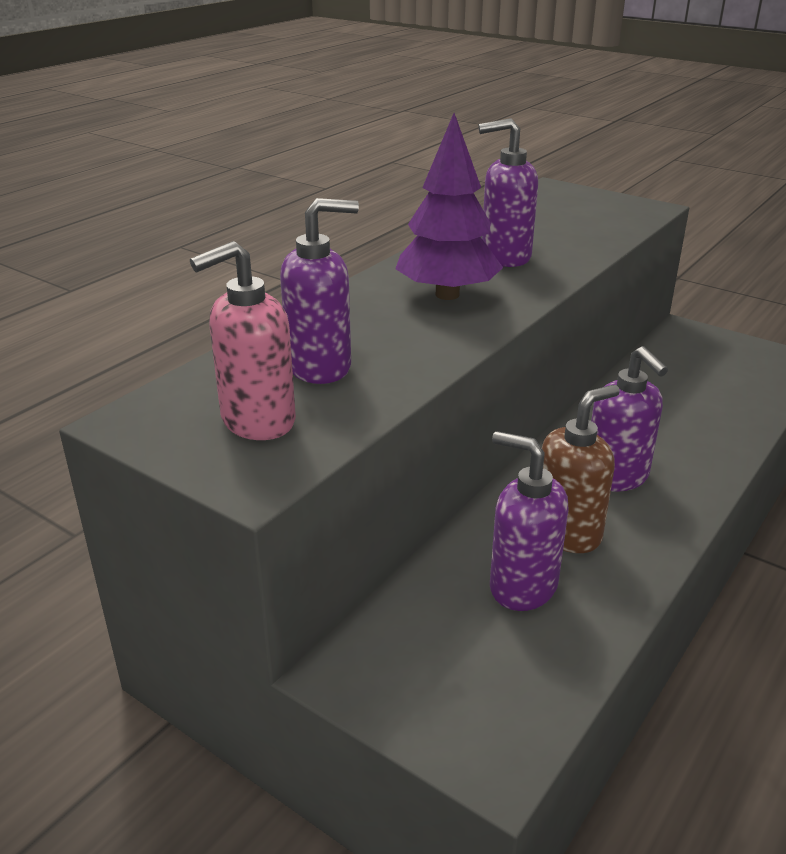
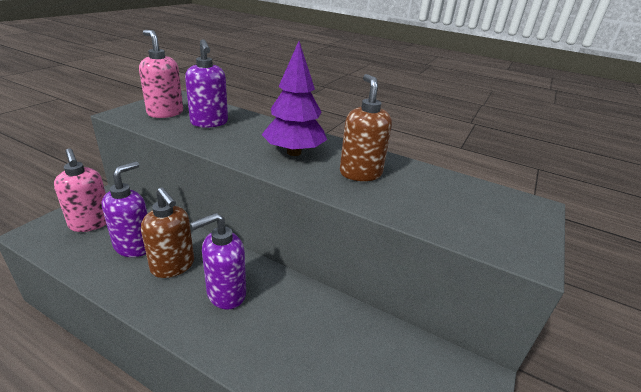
camera: 80 degrees right, 0 degrees up
purple soap dispenser [479,118,538,267] -> brown soap dispenser [340,74,392,181]
none -> pink soap dispenser [54,148,106,232]

